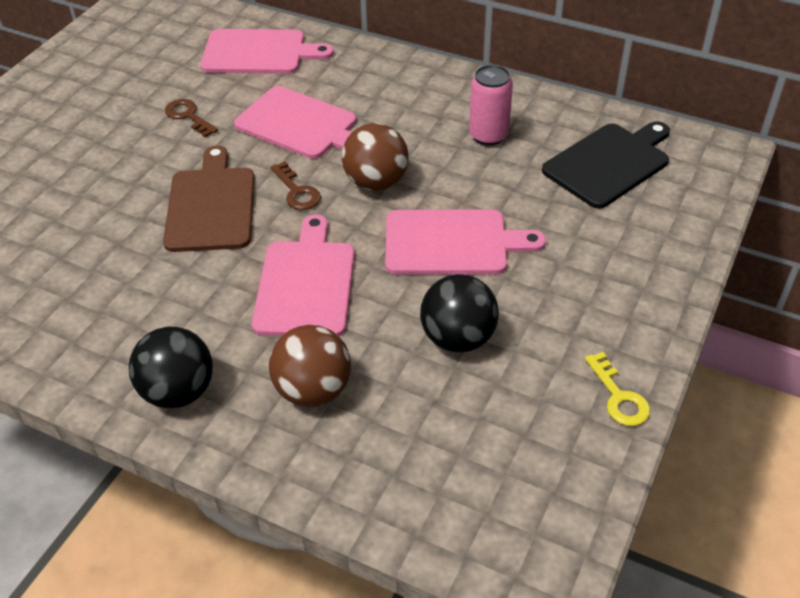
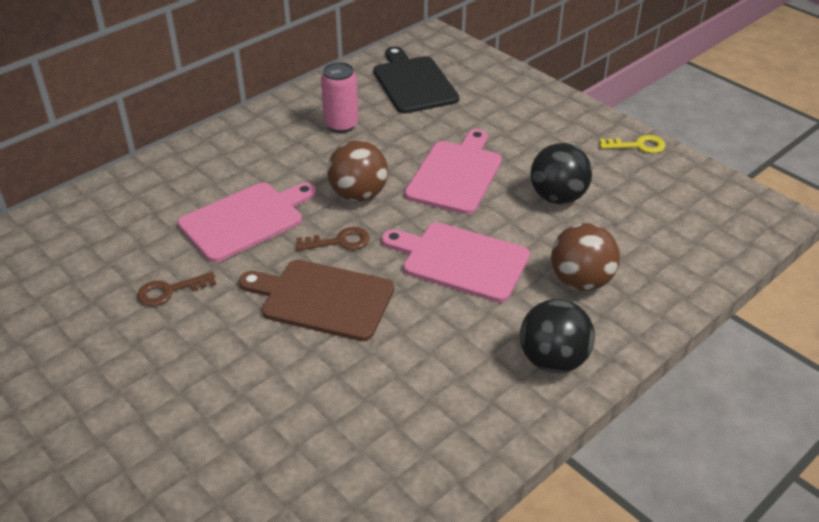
camera: 70 degrees left, 5 degrees down
pink cutting board [201,29,334,74] -> none

